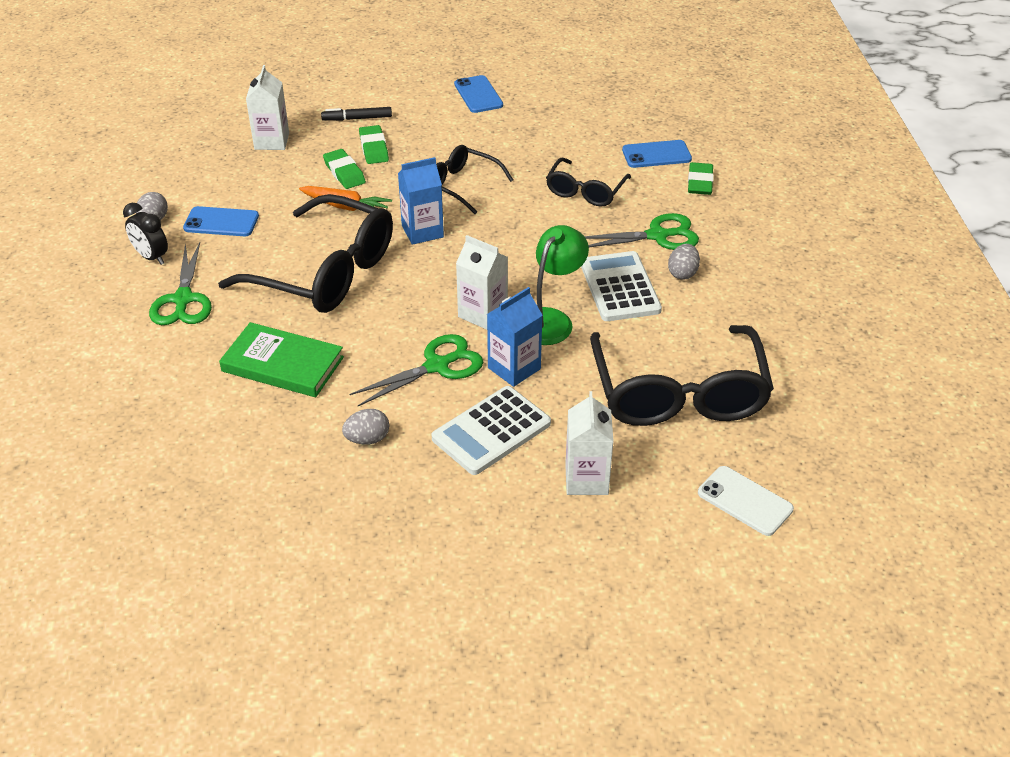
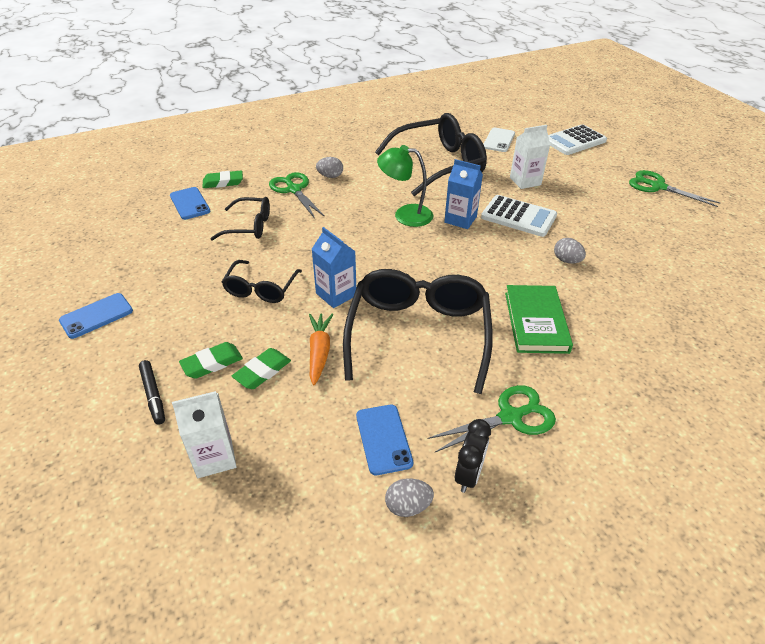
camera: 110 degrees left, 0 degrees up
green scissors [350,334,483,406] -> green scissors moved to [629,170,720,207]
white carton [456,235,508,330] -> none
white calculator [581,251,662,321] -> white calculator moved to [548,124,607,155]

